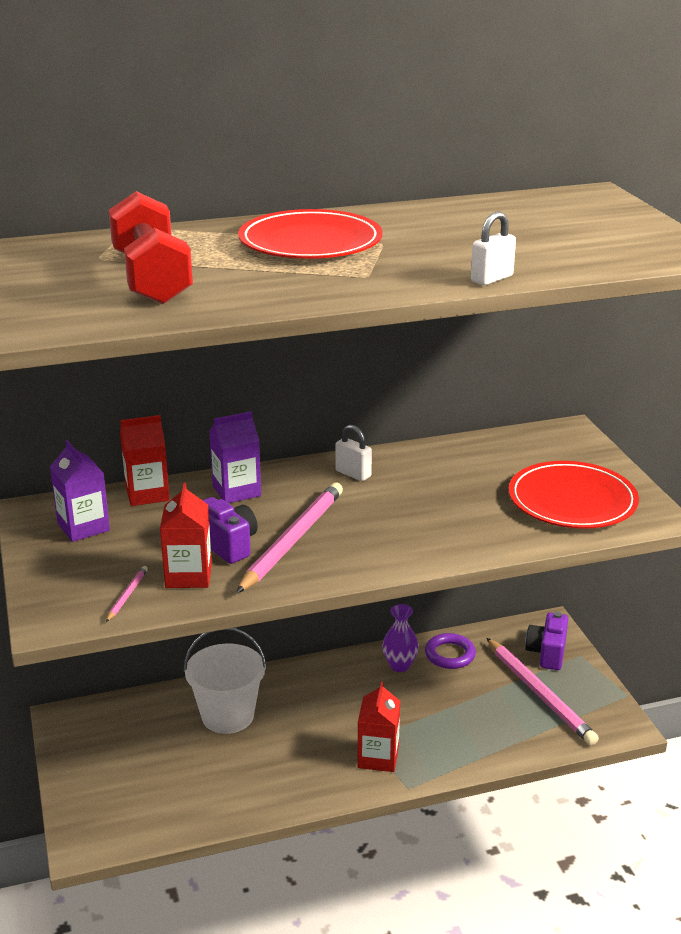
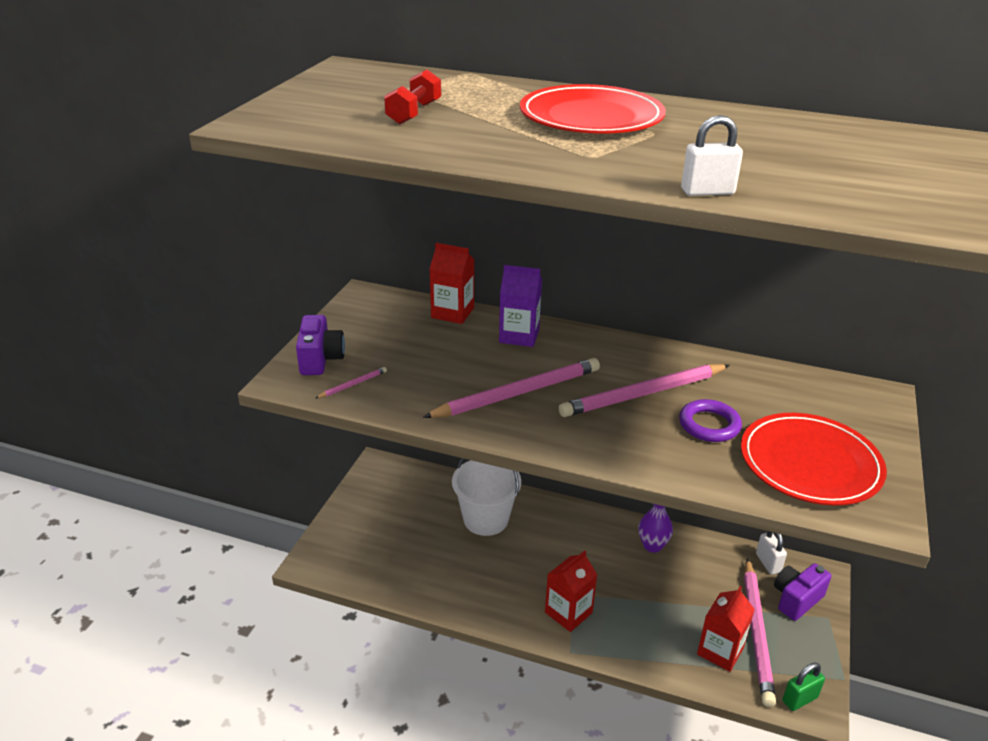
camera: 35 degrees right, 5 degrees up
purple carton [50,440,110,542] -> none
red dumbbell [109,191,193,304] -> red dumbbell [384,69,441,125], size x0.54
red carton [160,483,212,588] -> red carton moved to [697,586,755,672]
purple camera [203,497,258,564] -> purple camera moved to [296,315,345,375]
white padlock [335,424,372,481] -> white padlock moved to [756,531,787,575]
purple ring [425,633,476,669] -> purple ring moved to [679,399,742,442]
none -> pink pencil [559,364,730,417]
none -> green padlock [782,663,825,711]

